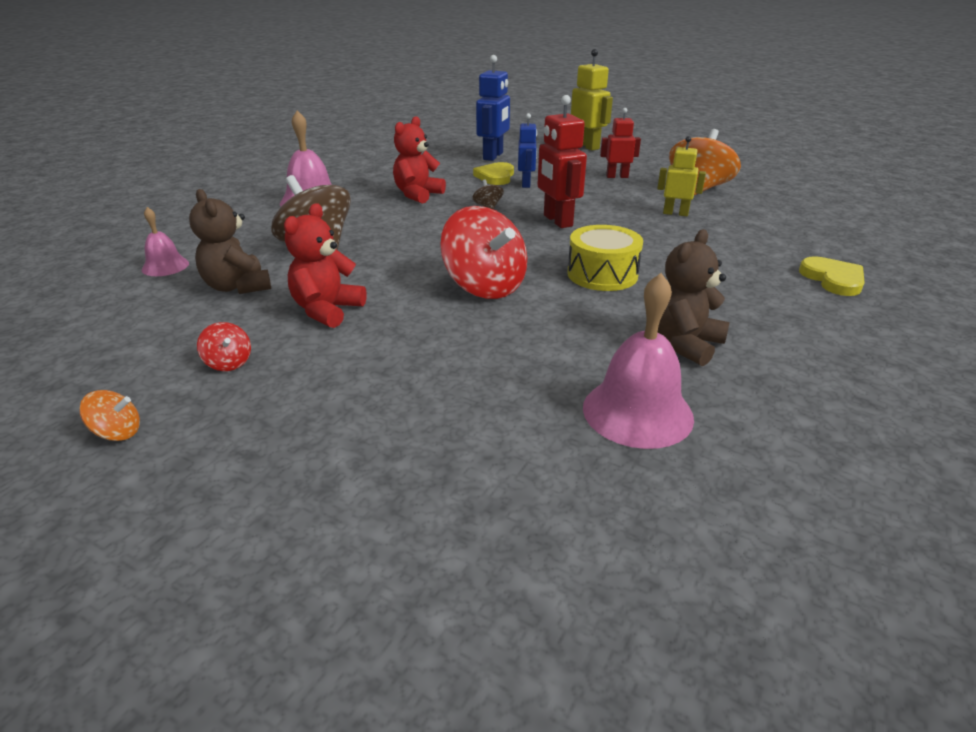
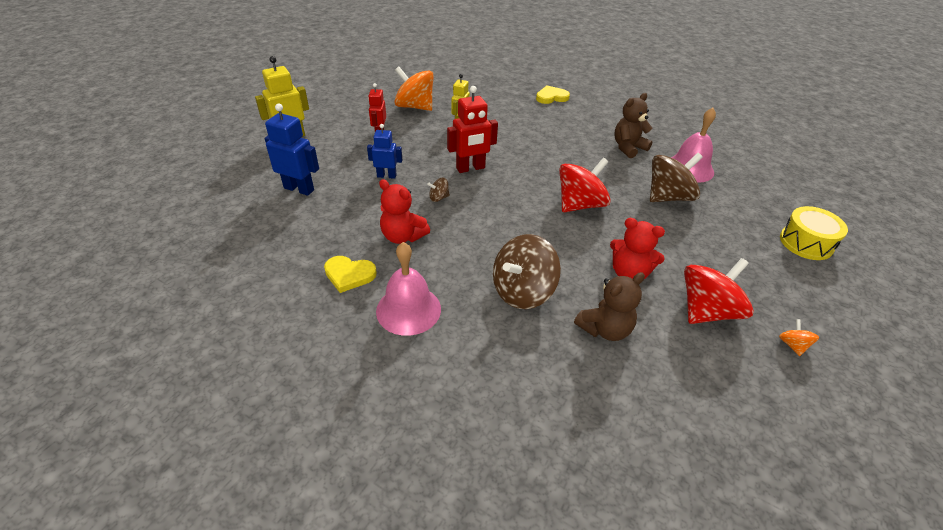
camera: 90 degrees left, 10 degrees up
pink bell [142,207,189,276] -> none
red spinning top [197,322,251,371] -> red spinning top [684,258,754,324], size x2.31
yellow heart [473,162,514,185] -> yellow heart moved to [324,256,377,293]
yellow drum [567,225,643,291] -> yellow drum moved to [780,206,848,260]
brown teddy bear [658,229,730,366] -> brown teddy bear turned 105 degrees clockwise [614,93,653,158]
none -> brown spinning top [650,153,703,202]

